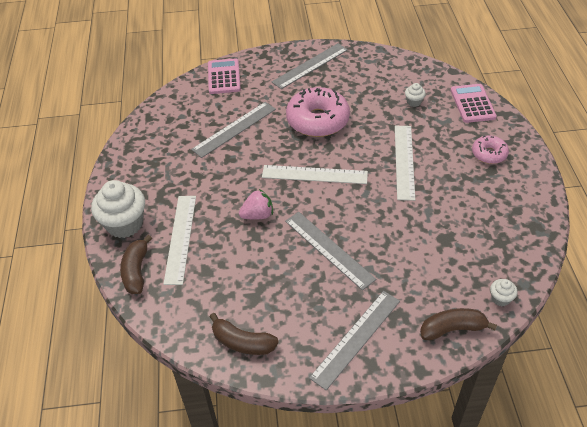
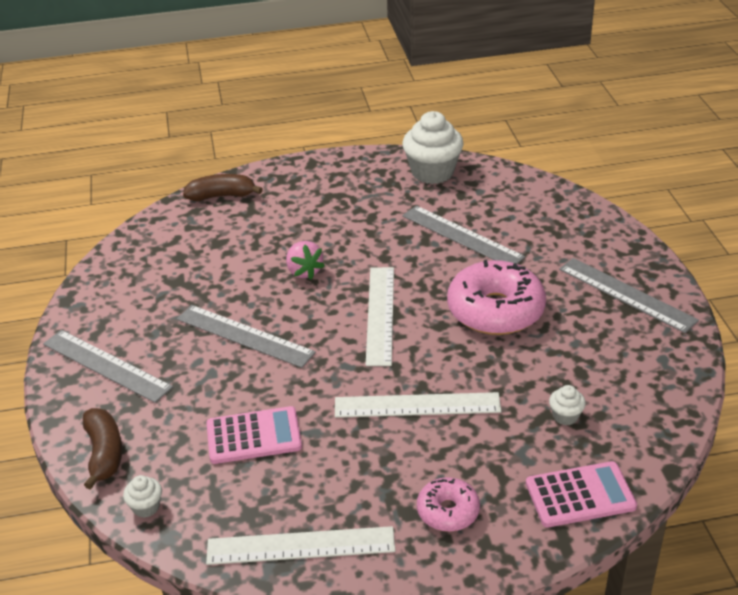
camera: 85 degrees right, 10 degrees down
white cupcake [91,180,145,238] -> white cupcake moved to [402,111,464,184]
white ruler [163,196,196,285] -> white ruler moved to [206,526,395,565]
pink calculator [208,58,241,94] -> pink calculator moved to [206,406,302,464]
brown banana [210,313,279,355] -> none
grey ruler [285,212,376,290] -> grey ruler turned 75 degrees clockwise [177,305,316,368]

